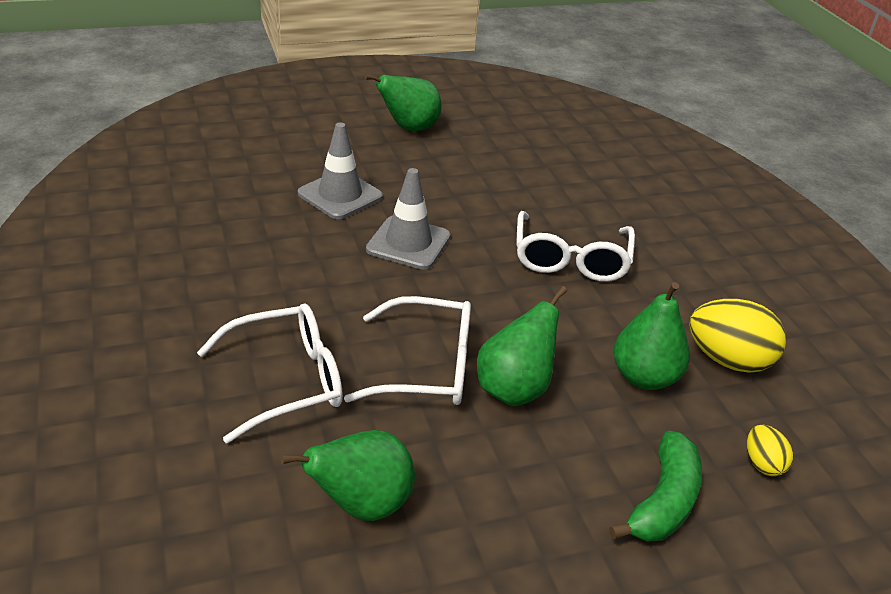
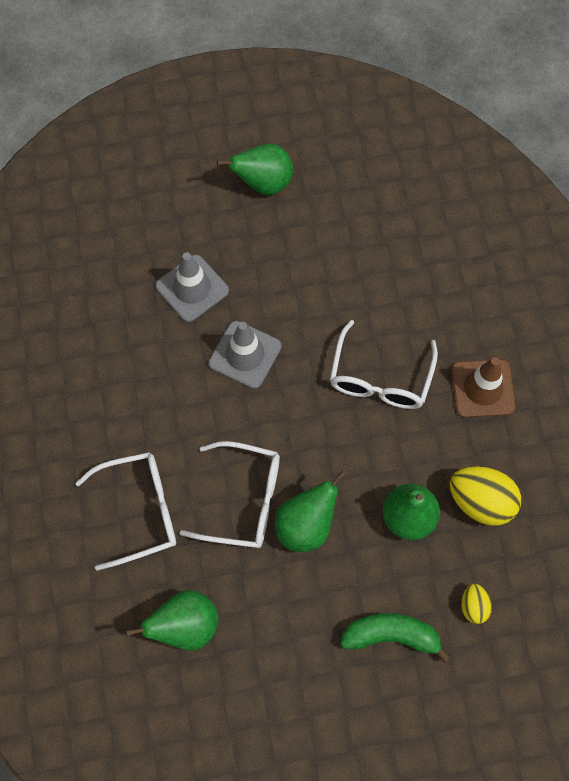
camera: 10 degrees right, 30 degrees up
green banana [609,431,702,542] -> green banana turned 120 degrees counterclockwise [340,613,451,663]
none -> brown traffic cone [451,357,516,418]

